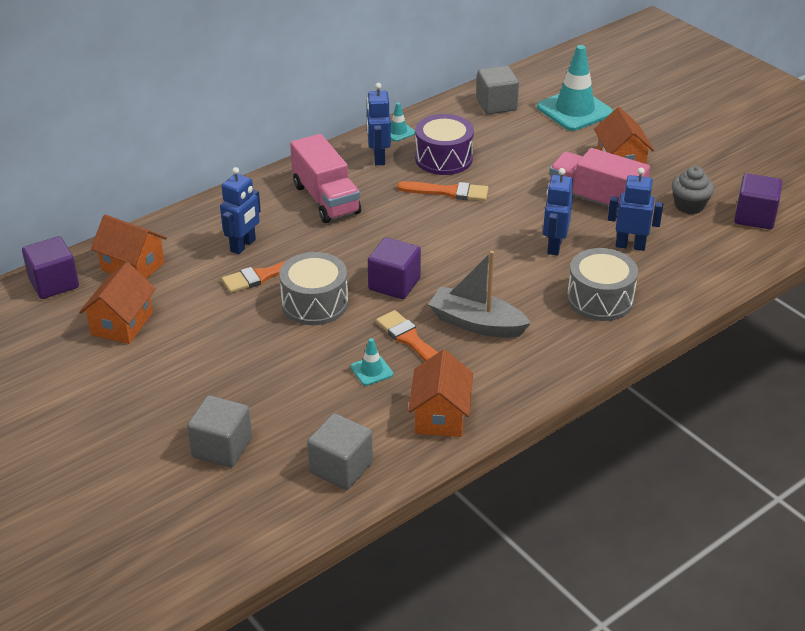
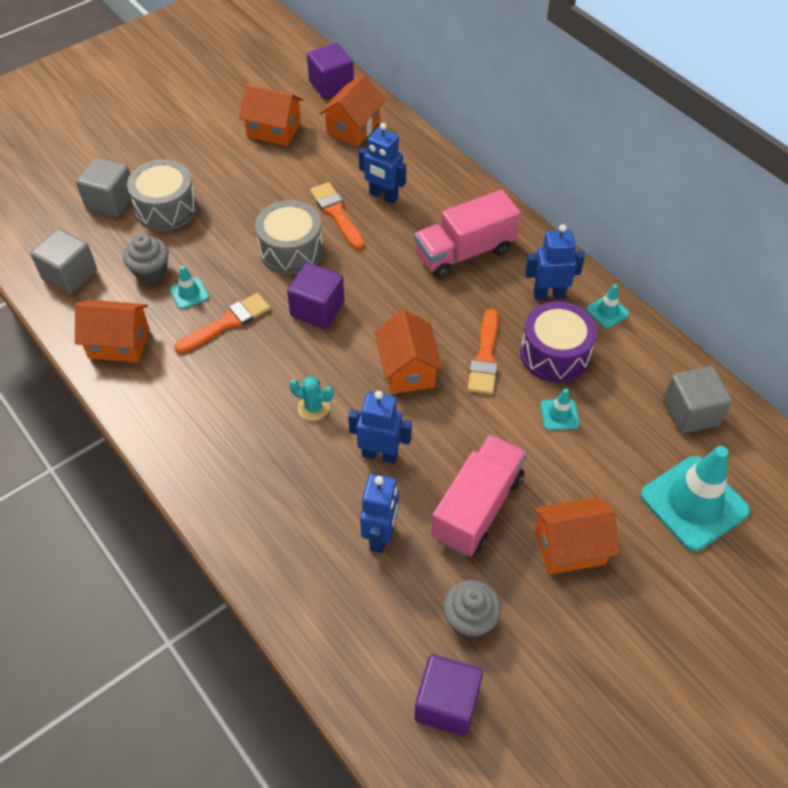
camera: 90 degrees right, 15 degrees up
grey boat [428,251,531,338] -> none
grey drum [567,248,638,321] -> grey drum moved to [127,159,198,231]
none -> grey cupcake [123,234,169,283]
none -> turquoise cactus [289,376,334,421]
none -> orange house [375,310,443,394]
none -> turquoise traffic cone [540,388,580,430]

